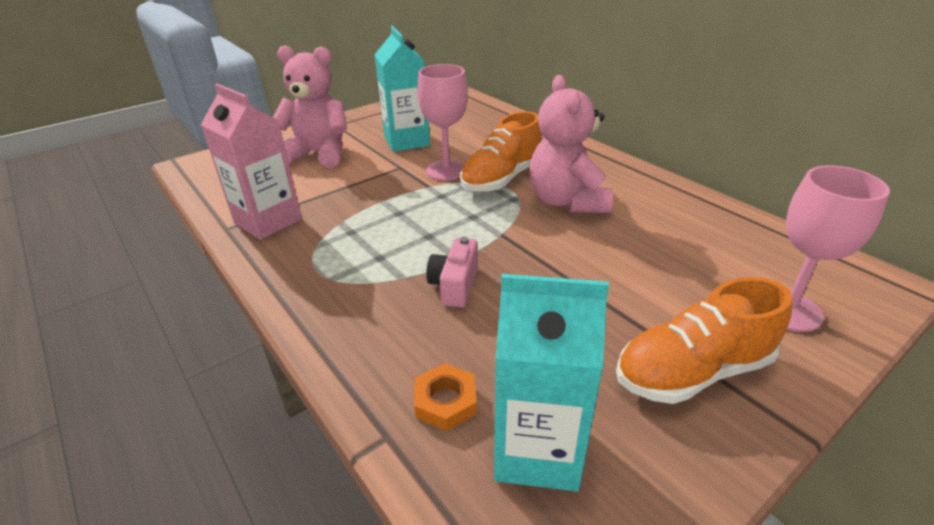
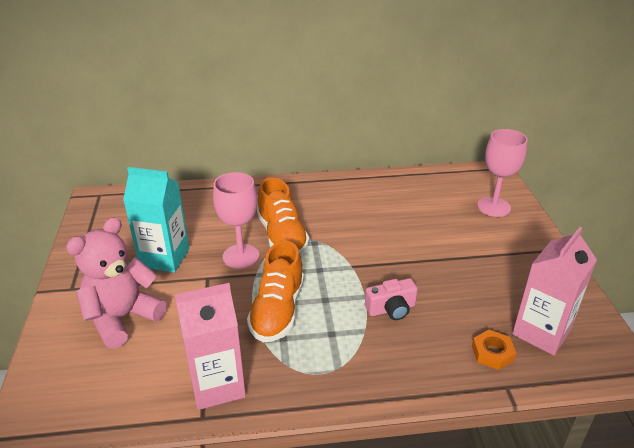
camera: 60 degrees left, 0 degrees up
pink camera [426,237,478,308] -> pink camera turned 60 degrees counterclockwise [365,278,418,320]
turquoise carton [494,274,609,492] -> pink carton [512,227,597,355]
pink teddy bear [529,75,613,213] -> none
orange shoe [616,277,792,404] -> orange shoe moved to [247,241,304,342]

